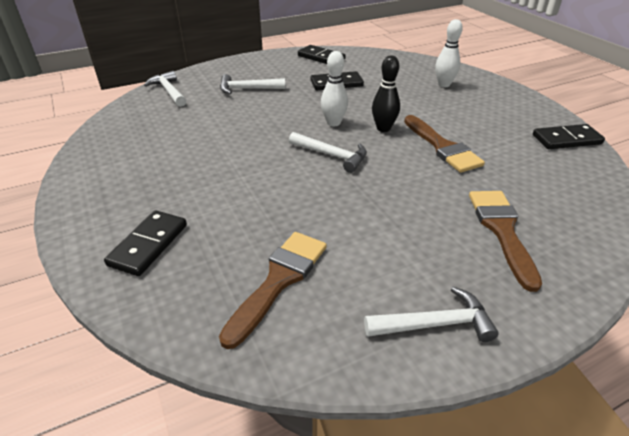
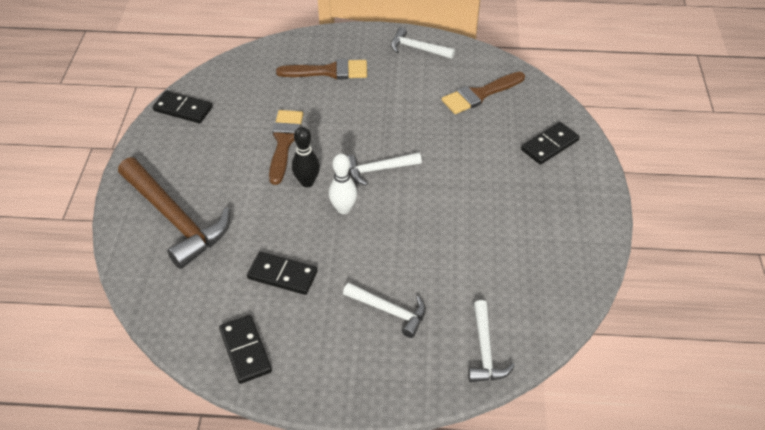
camera: 150 degrees left, 10 degrees up
white hammer [289,132,367,173] -> white hammer turned 75 degrees counterclockwise [347,152,422,186]
white bowling pin [435,19,463,87] -> brown hammer [118,158,230,269]
brown brush [469,191,542,292] -> brown brush turned 120 degrees counterclockwise [276,59,367,79]

